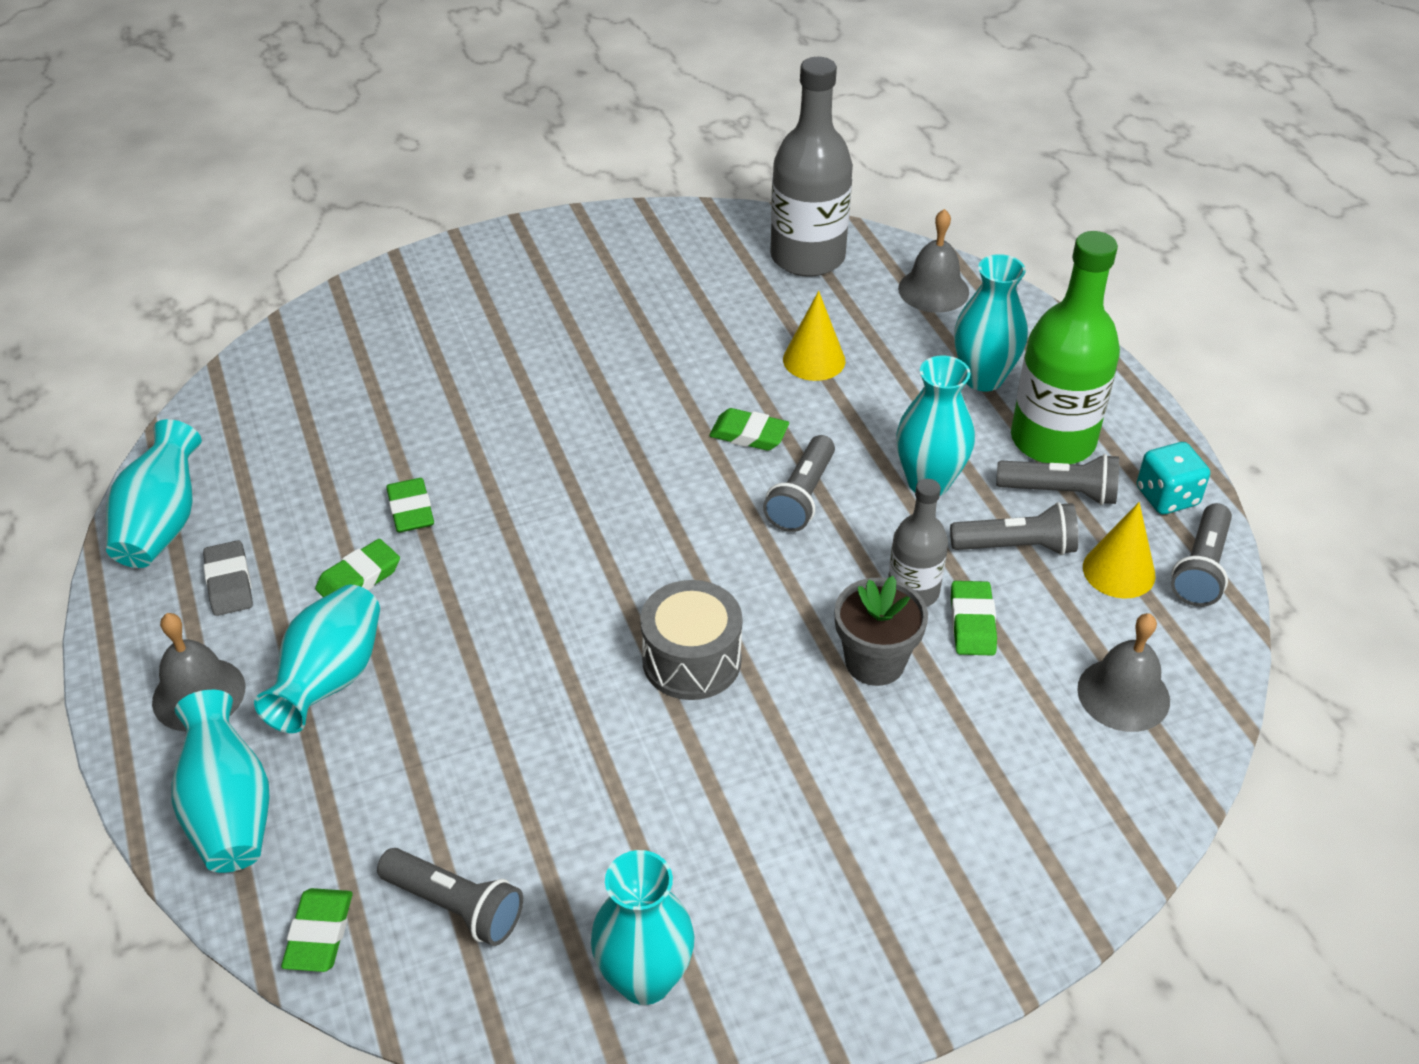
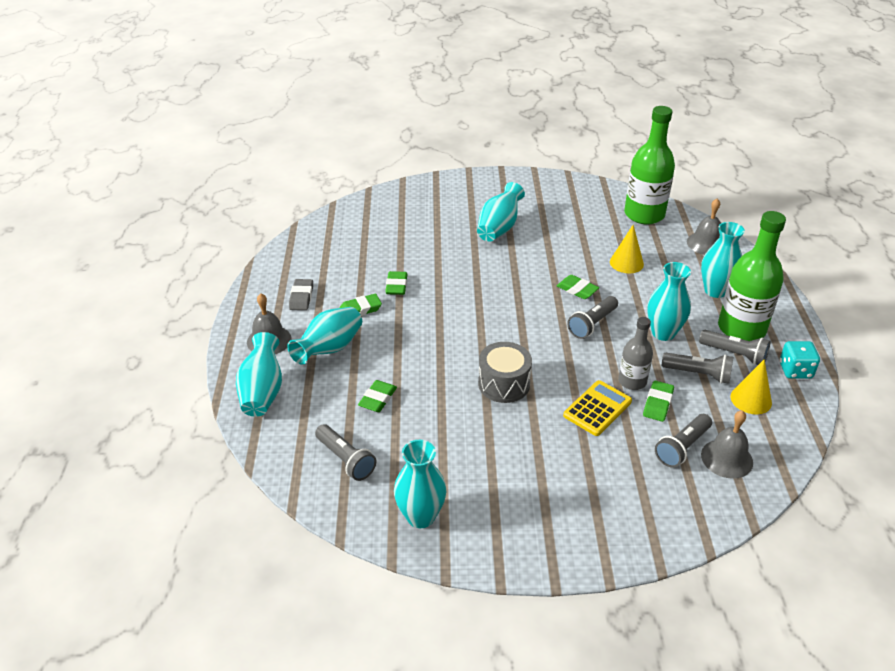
camera: 20 degrees right, 5 degrees down
turquoise vase [106,419,202,568] -> turquoise vase moved to [477,182,525,242]
green eraser [281,888,353,972] -> green eraser moved to [358,380,397,412]
grey bottle [770,57,853,277] -> green bottle [624,106,675,224]
grey flower pot [835,576,928,686] -> yellow calculator [563,380,632,436]
grey flashlight [1171,503,1232,607] -> grey flashlight moved to [655,414,712,468]

